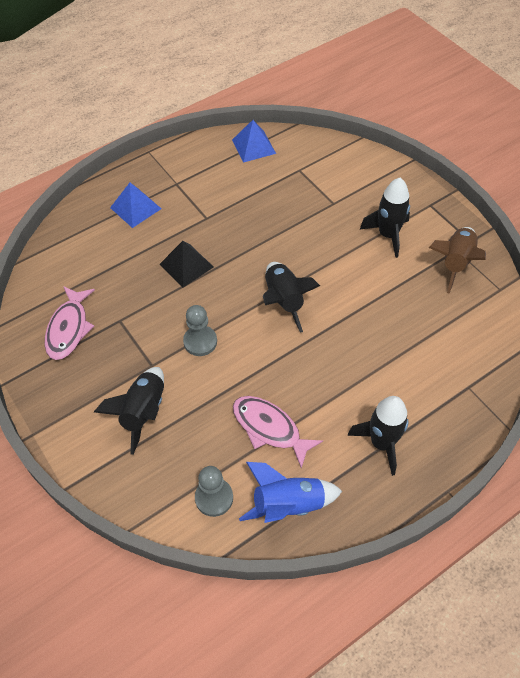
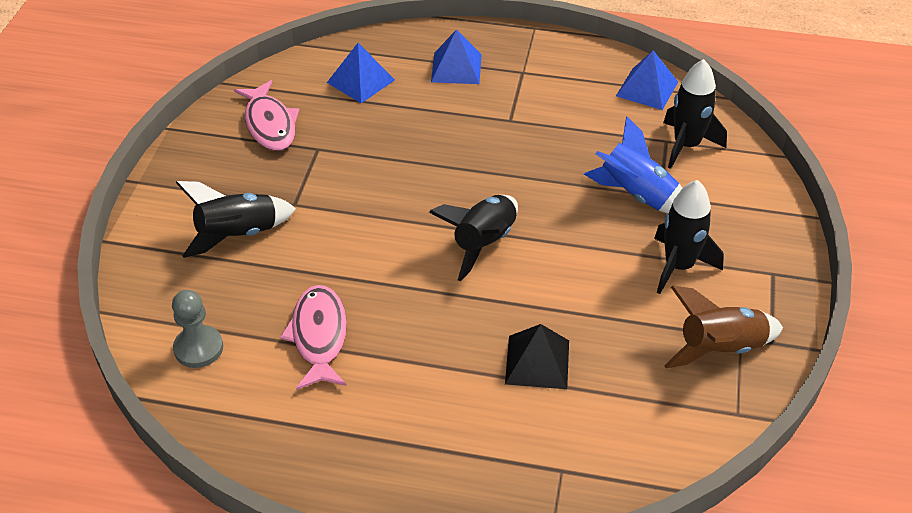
camera: 45 degrees right, 10 degrees down
pink fish [45,286,95,360] -> pink fish turned 75 degrees counterclockwise [234,80,299,151]
black pyramid [160,241,214,288] -> black pyramid moved to [505,324,569,389]
grey pawn [183,305,217,356] -> none
blue rocket [239,462,342,523] -> blue rocket moved to [584,117,683,214]
black rocket [348,396,409,476] -> black rocket moved to [663,59,727,169]
none -> blue pyramid [327,43,395,103]

